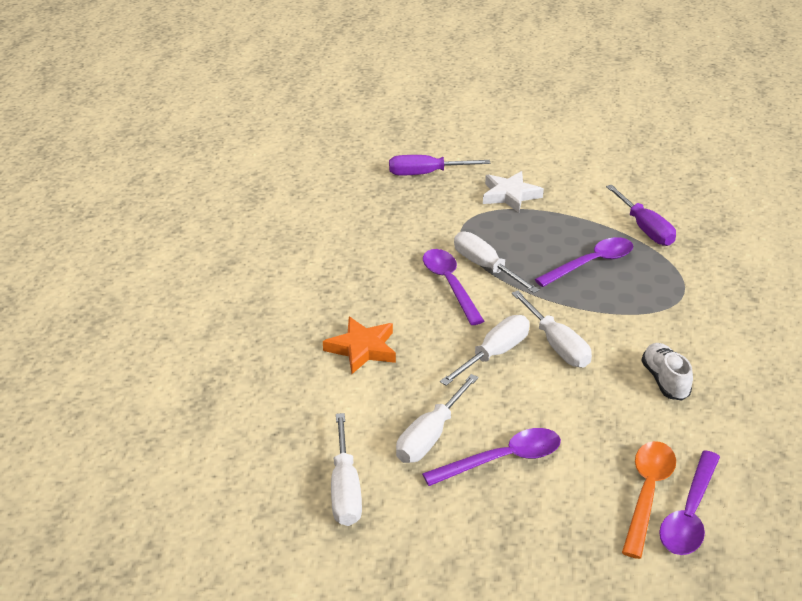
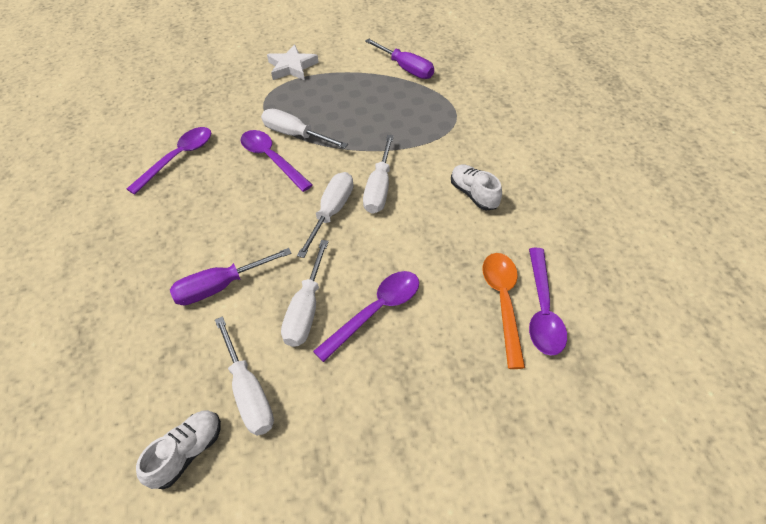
camera: 20 degrees left, 15 degrees up
orange star [323,317,396,374] -> none
purple screwdriver [389,155,491,175] -> purple screwdriver moved to [170,248,292,305]
white screwdriver [512,291,592,368] -> white screwdriver turned 60 degrees clockwise [363,135,394,214]
purple spoon [535,237,633,287] -> purple spoon moved to [127,127,211,195]
none -> white shoe [136,410,221,489]

